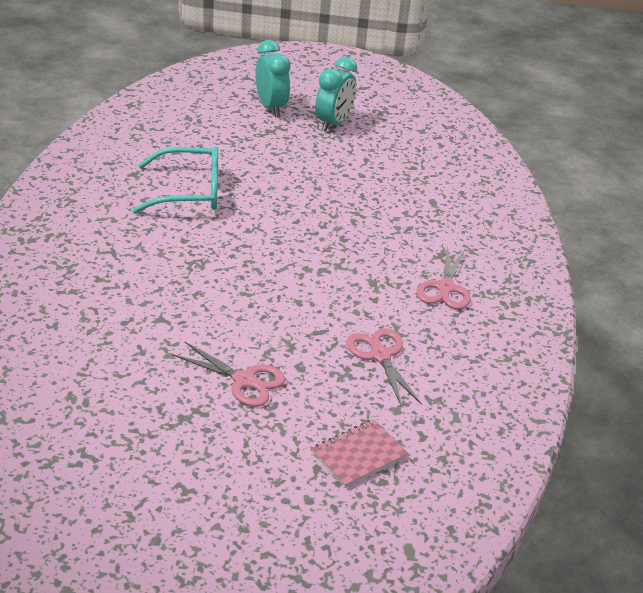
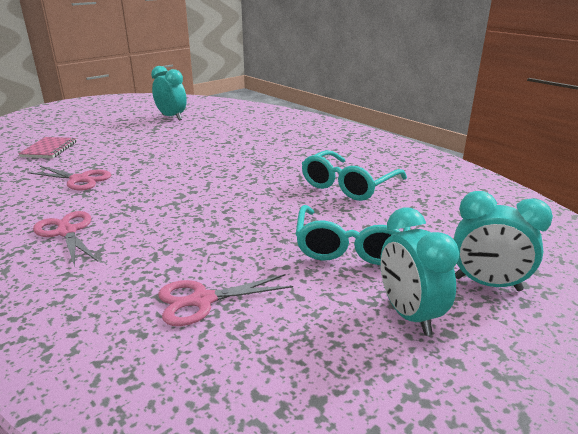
camera: 135 degrees right, 10 degrees down
pink scissors [172,342,286,407] -> pink scissors moved to [158,274,293,326]
none -> turquoise clock [151,66,187,121]
none -> turquoise glasses [296,205,410,265]

